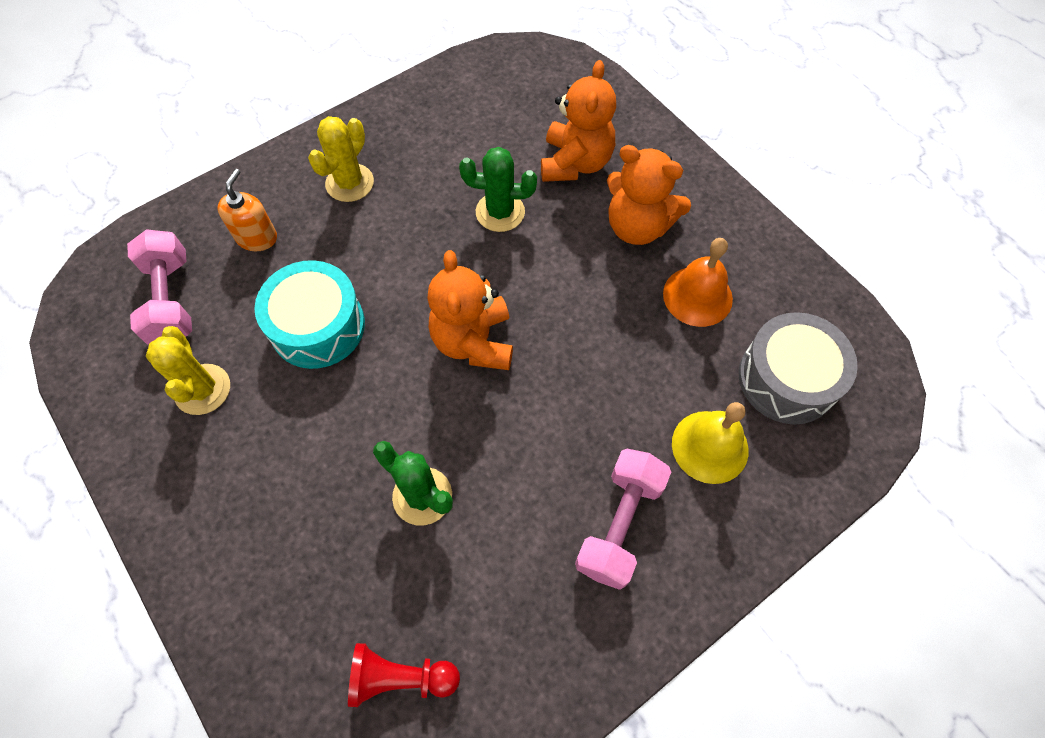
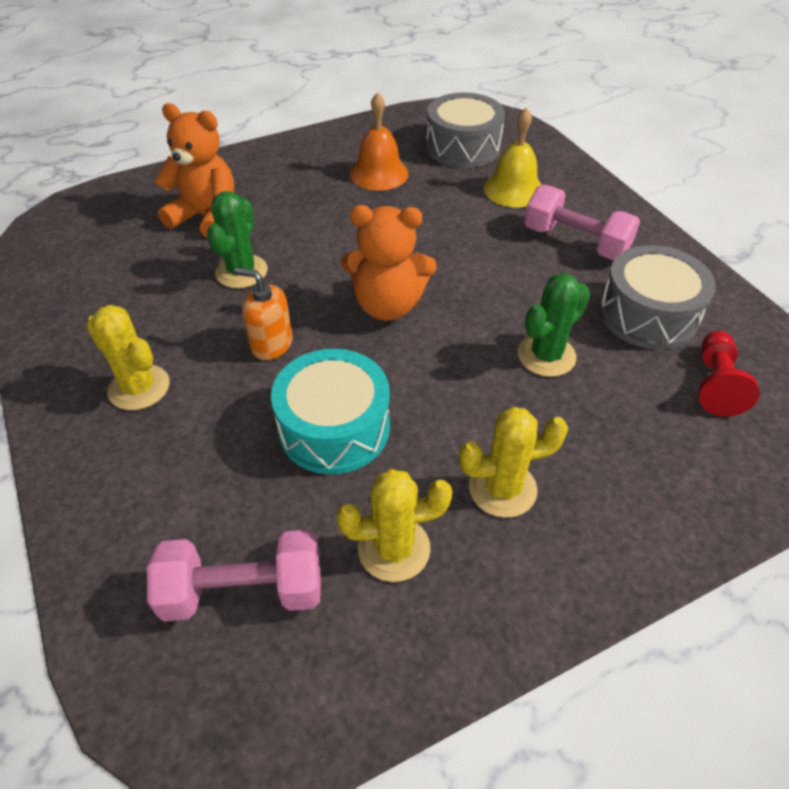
camera: 80 degrees left, 15 degrees down
orange soap dispenser [217,169,277,251] -> orange soap dispenser moved to [234,268,292,360]
orange teddy bear [607,145,691,245] -> none
none -> yellow cactus [459,407,568,518]
none -> grey drum [599,245,716,350]

